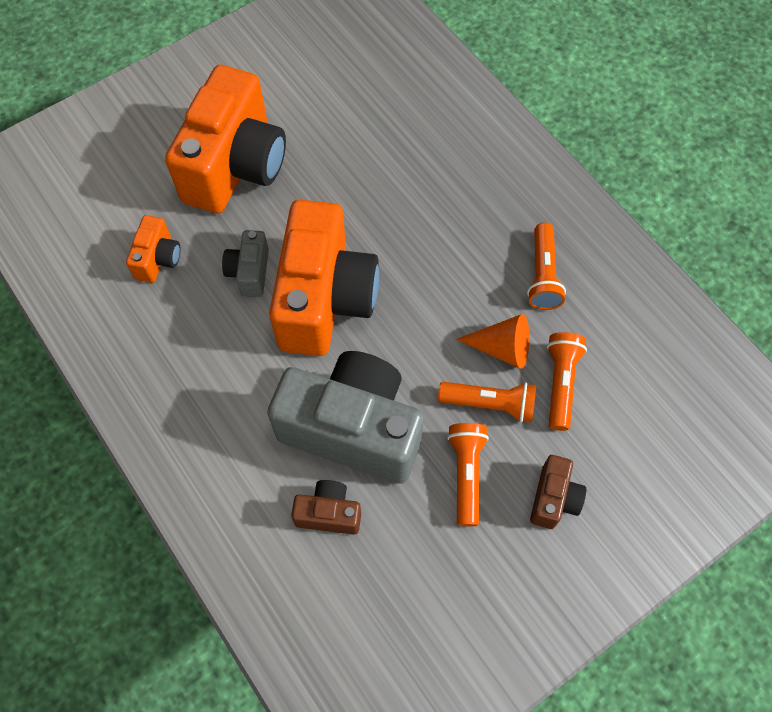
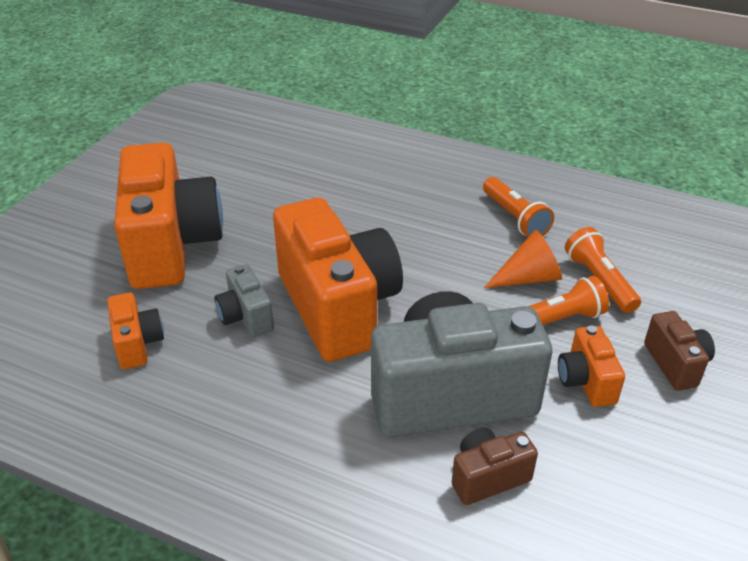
camera: 30 degrees left, 25 degrees down
orange flashlight [447,423,489,527] -> orange camera [558,325,625,407]

